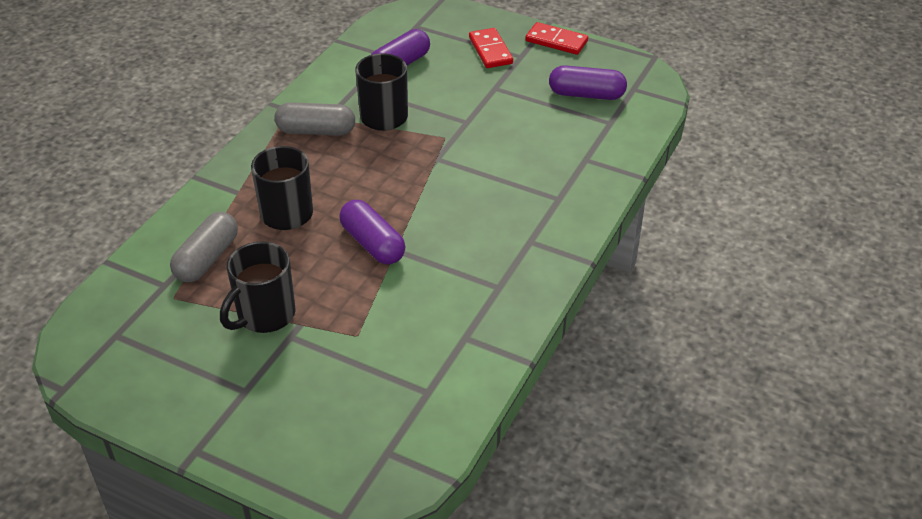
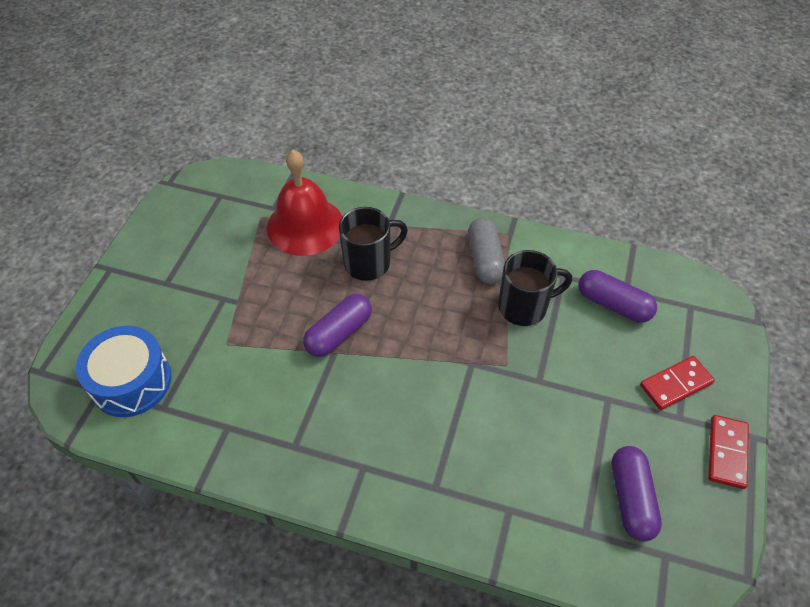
camera: 80 degrees right, 10 degrees up
grey capsule [170,212,238,282] -> red bell [267,150,343,256]
black mug [220,241,295,333] -> none
none -> blue drum [76,326,172,417]

